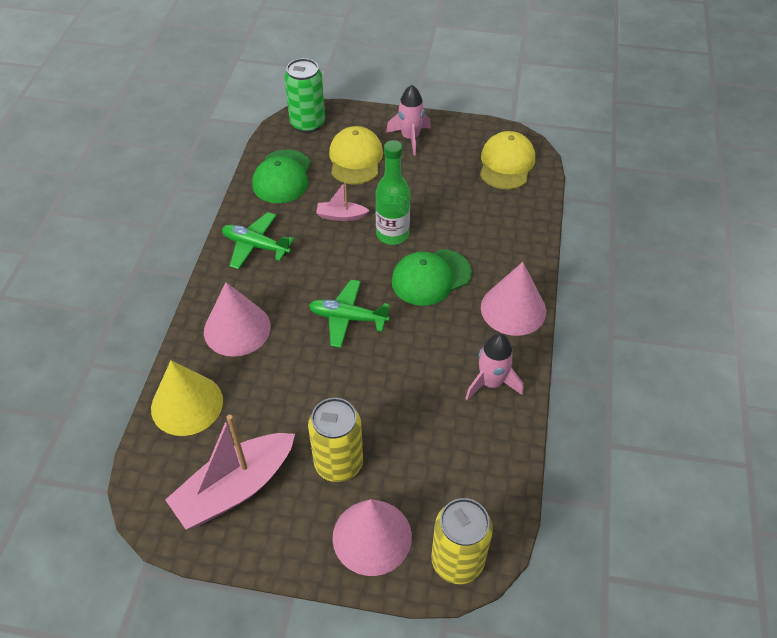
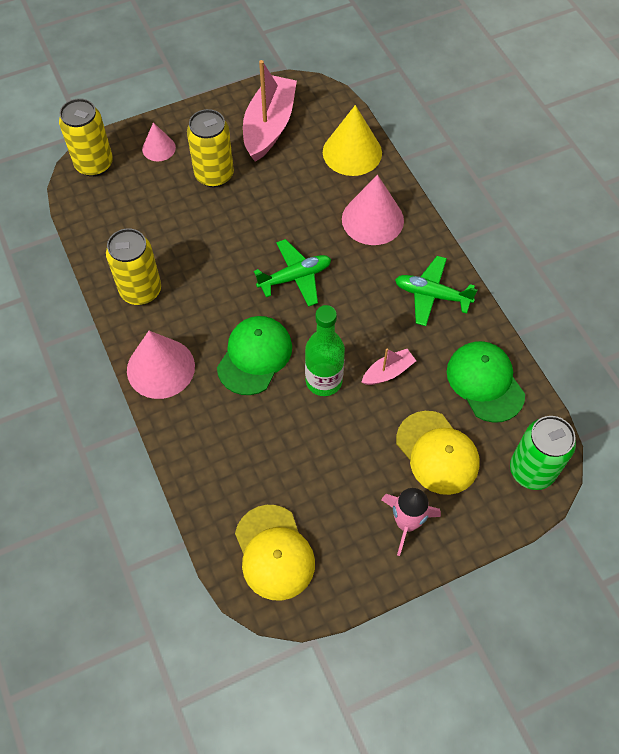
camera: 145 degrees right, 10 degrees up
green plane [222,212,294,269] -> green plane turned 150 degrees counterclockwise [395,256,477,326]
pink cone [332,499,412,576] -> pink cone [142,123,176,161], size x0.56
pink rocket [465,334,523,400] -> yellow can [106,228,161,305]

